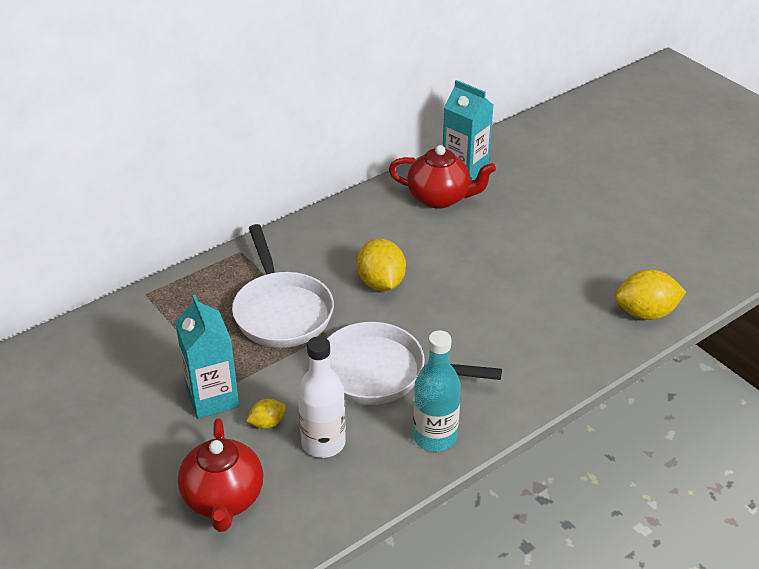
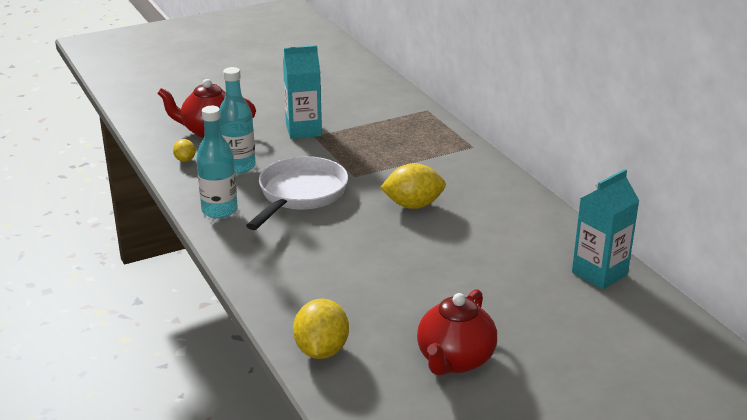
camera: 100 degrees right, 10 degrees down
white pan [232,224,334,348] -> none
yellow lemon [246,399,286,429] -> yellow lemon moved to [173,139,196,162]
white bottle [298,336,346,458] -> turquoise bottle [220,67,256,174]
red teapot [389,145,496,209] -> red teapot moved to [417,289,497,376]

